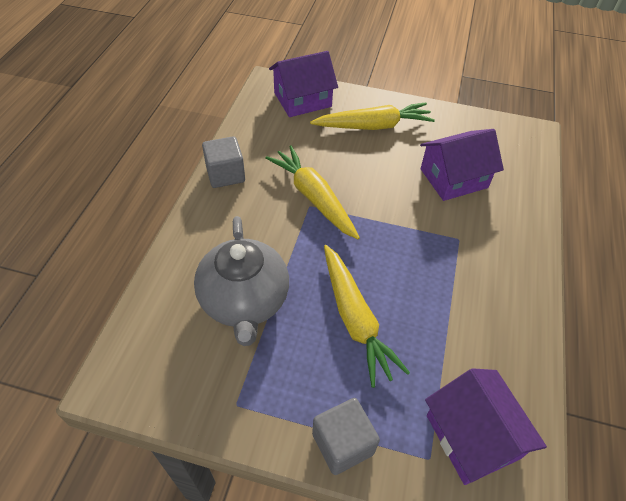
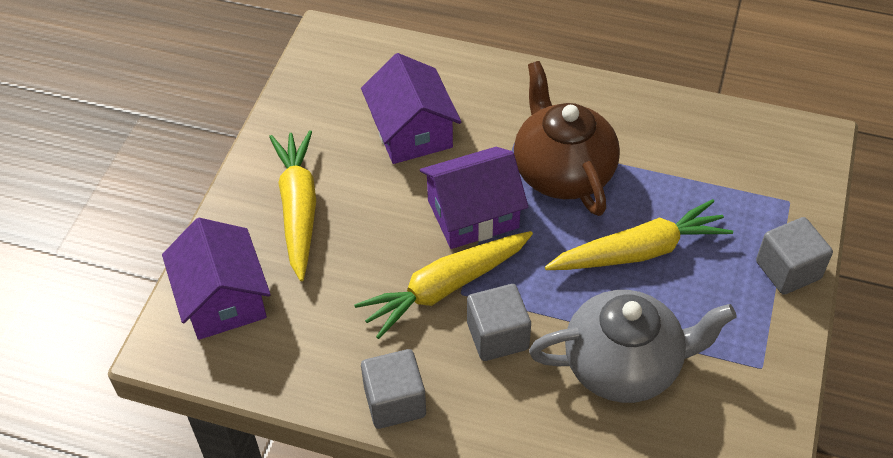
camera: 85 degrees left, 0 degrees up
purple house [425,368,547,485] -> purple house moved to [420,147,528,249]
none -> grey cube [467,284,531,361]
none -> brown teapot [514,61,620,216]

